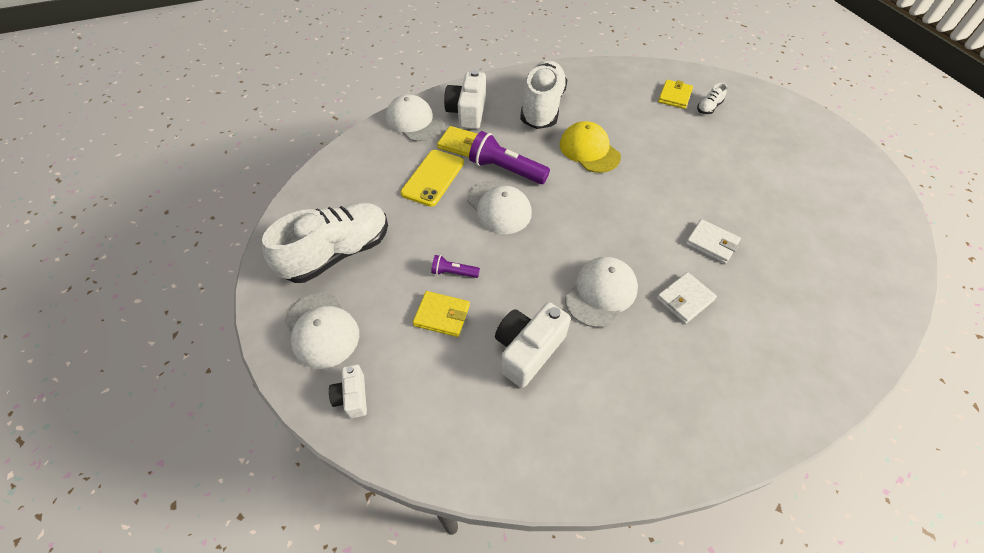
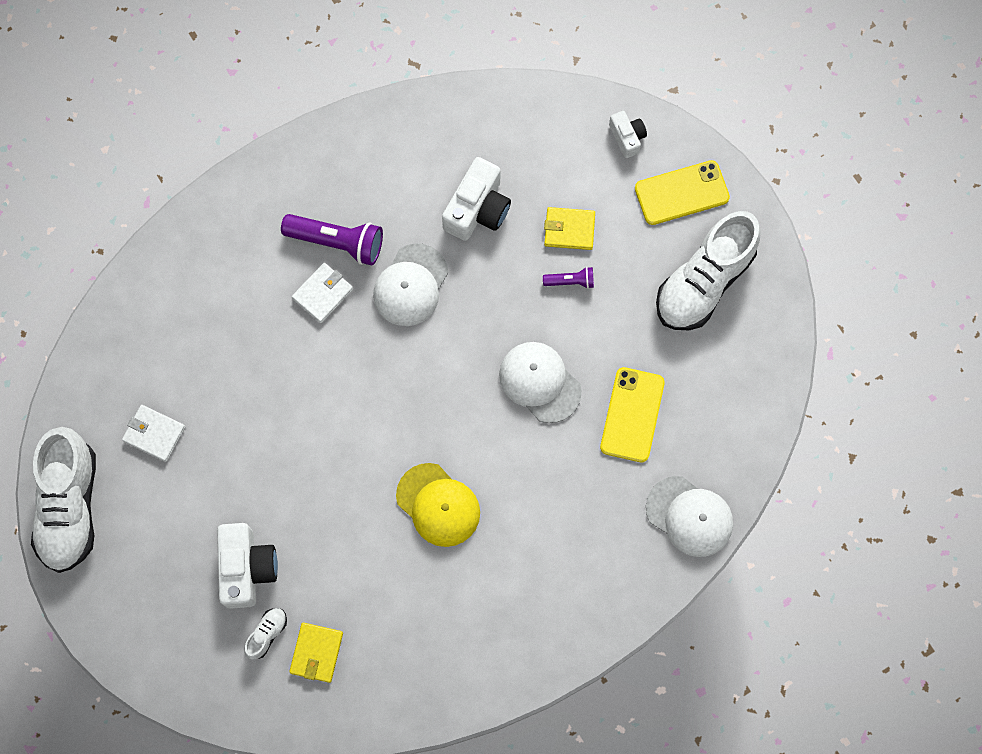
camera: 170 degrees right, 20 degrees up
white cap [285,293,359,369] -> yellow phone [635,160,730,225]
yellow wallet [437,126,478,157] -> none
white camera [444,70,486,129] -> white camera moved to [217,523,278,609]
purple flashlight [469,131,550,184] -> purple flashlight moved to [281,214,383,266]
white shoe [520,61,567,129] -> white shoe moved to [31,427,96,573]
white wallet [686,219,741,264] -> white wallet moved to [122,405,185,462]

